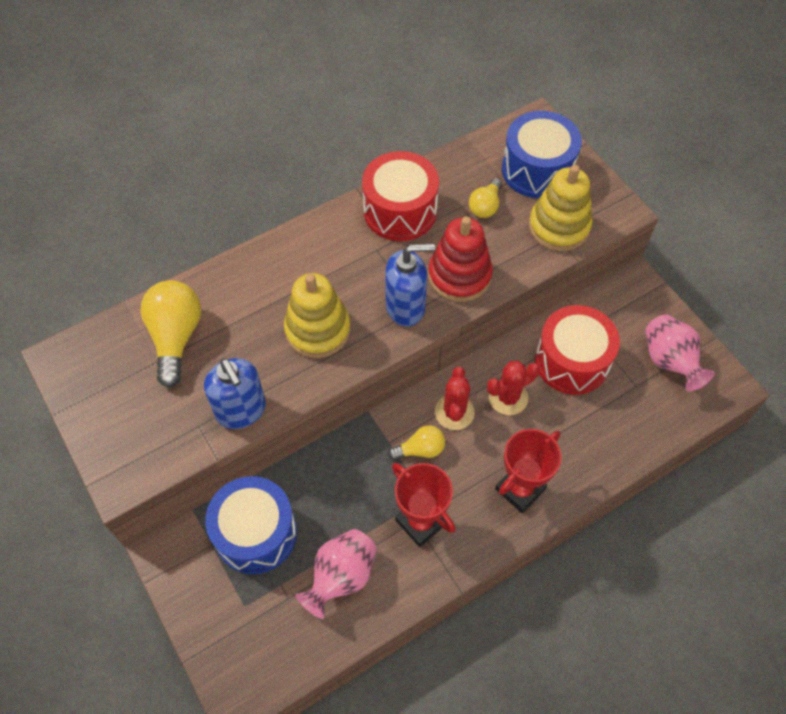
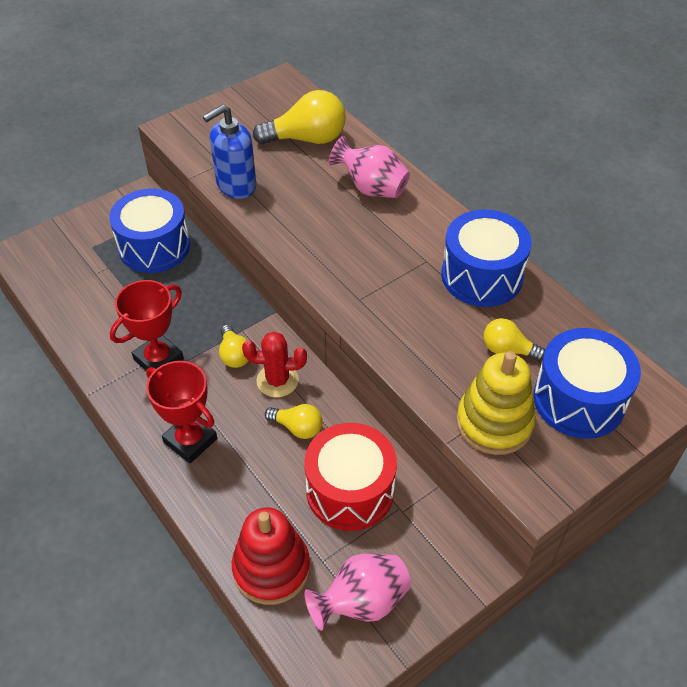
camera: 85 degrees right, 10 degrees down
yellow stacking toy [284,273,350,358] -> none
pink vase [295,529,377,619] -> pink vase moved to [329,136,410,198]
red drum [362,151,439,241] -> blue drum [441,209,532,307]
blue soap dispenser [385,244,435,326] -> none
red stacking toy [428,216,493,302] -> red stacking toy moved to [232,507,310,605]
red cactus [487,361,540,415] -> yellow light bulb [265,404,323,439]

